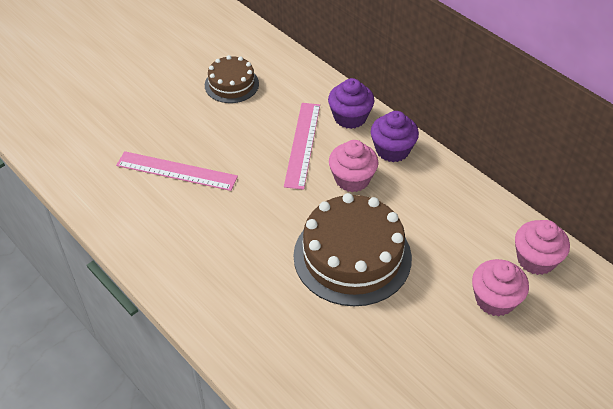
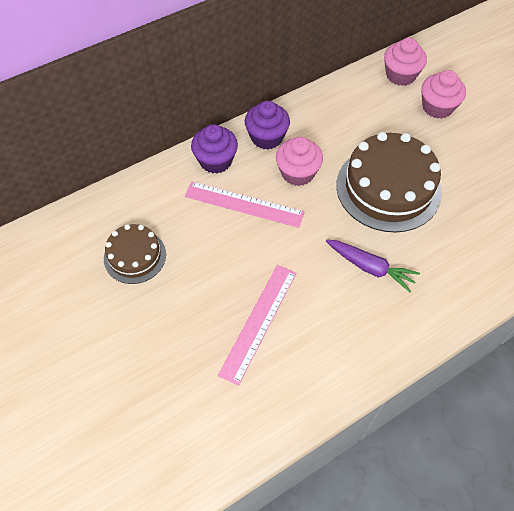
camera: 80 degrees left, 10 degrees up
none -> purple carrot [326,240,420,293]

